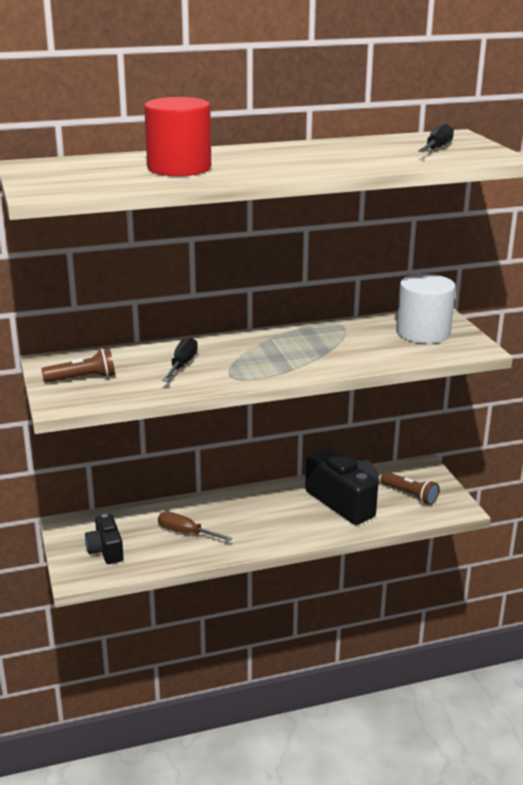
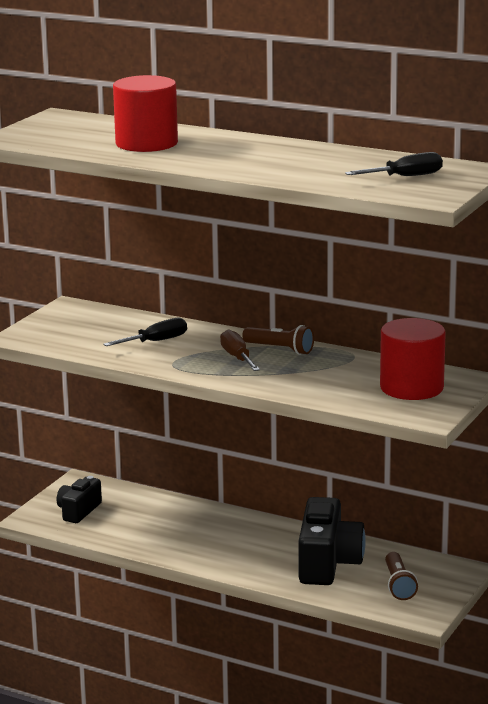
camera: 45 degrees right, 5 degrees down
brown flashlight [41,348,115,383] -> brown flashlight moved to [242,325,314,355]
brown screwdriver [158,512,233,541] -> brown screwdriver moved to [220,329,260,371]
white cylinder [397,274,456,344] -> red cylinder [380,318,446,400]

